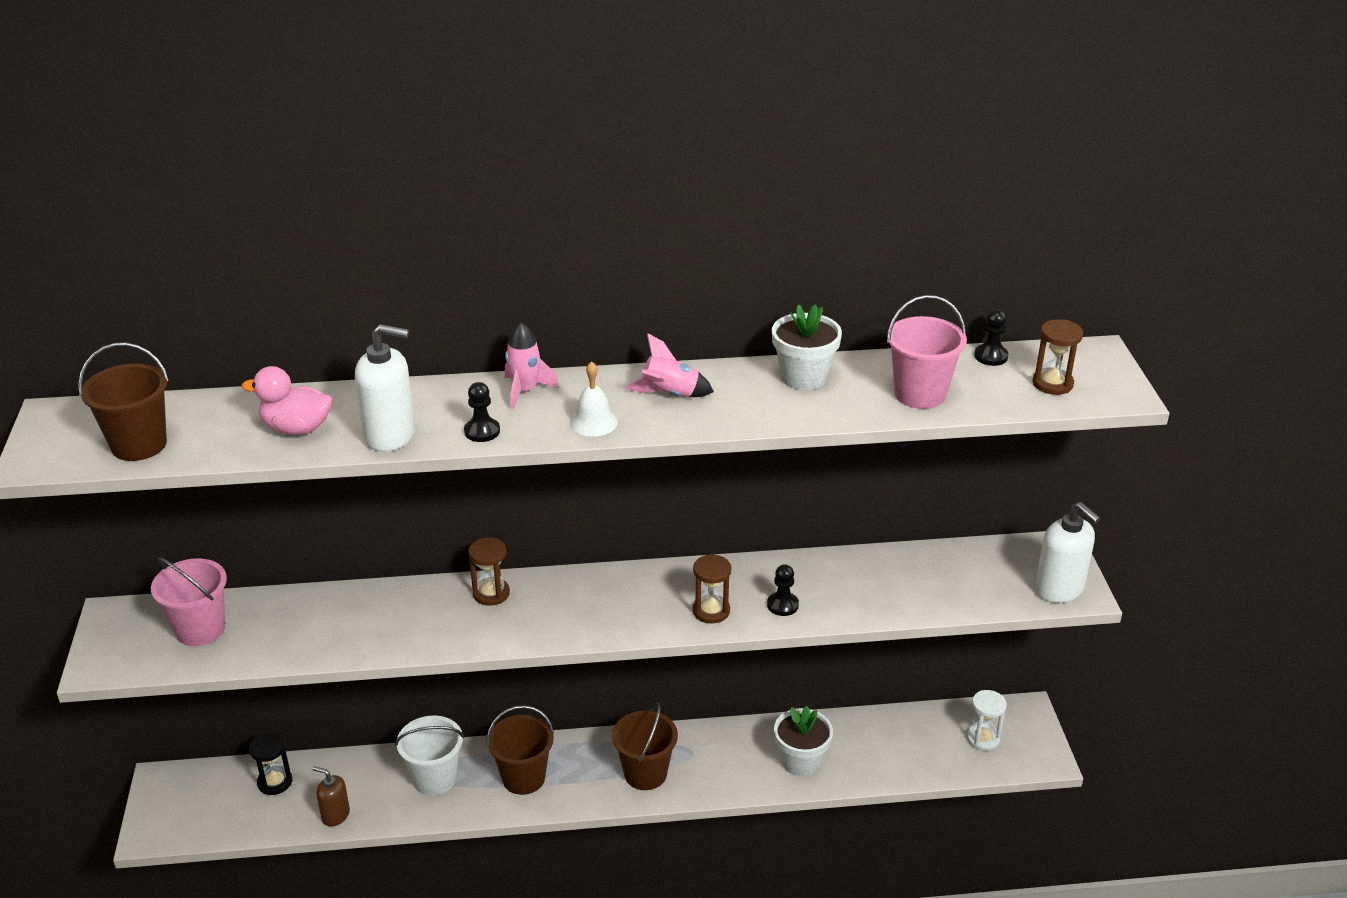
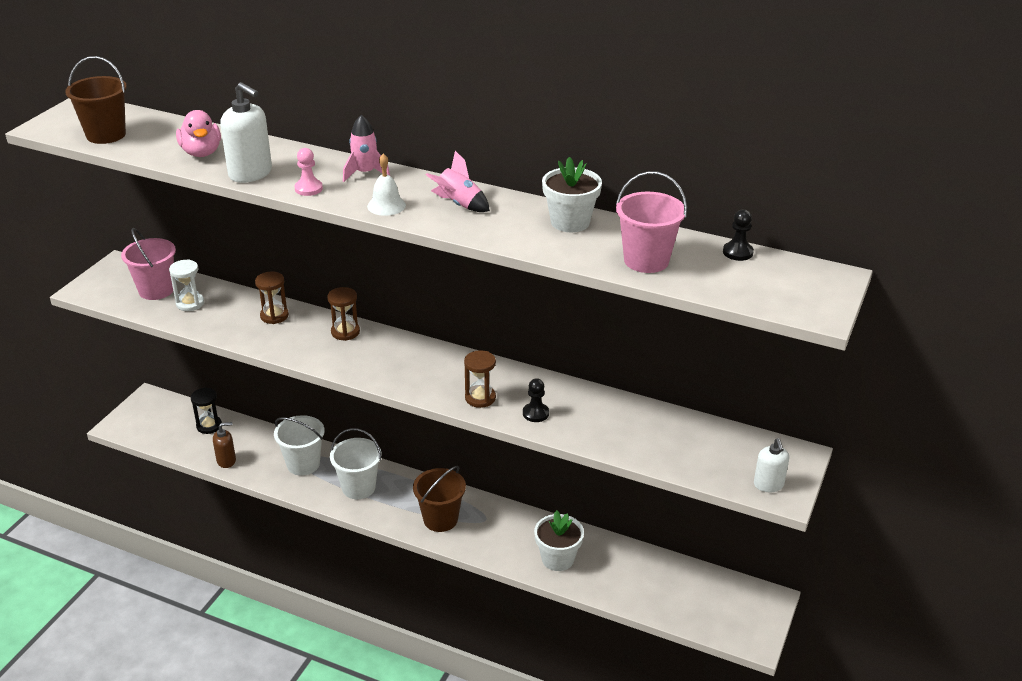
camera: 30 degrees right, 0 degrees up
pink duck [242,366,333,435] -> pink duck turned 150 degrees counterclockwise [176,110,221,157]
brown soap dispenser [313,766,350,827] -> brown soap dispenser turned 105 degrees clockwise [213,422,236,468]
black pawn [464,382,500,442] -> pink pawn [295,148,323,196]
brown bucket [486,705,554,795] -> white bucket [330,428,381,499]
white hourglass [967,690,1007,751] -> white hourglass moved to [169,259,204,311]
brown hourglass [1032,319,1083,395] -> brown hourglass moved to [255,272,289,324]
white soap dispenser [1035,502,1100,603] -> white soap dispenser [754,438,789,492], size x0.62

